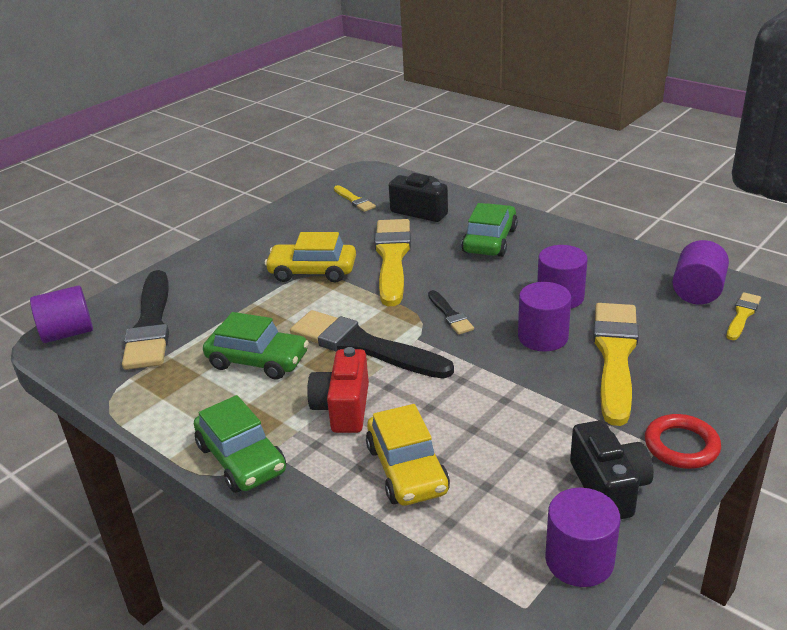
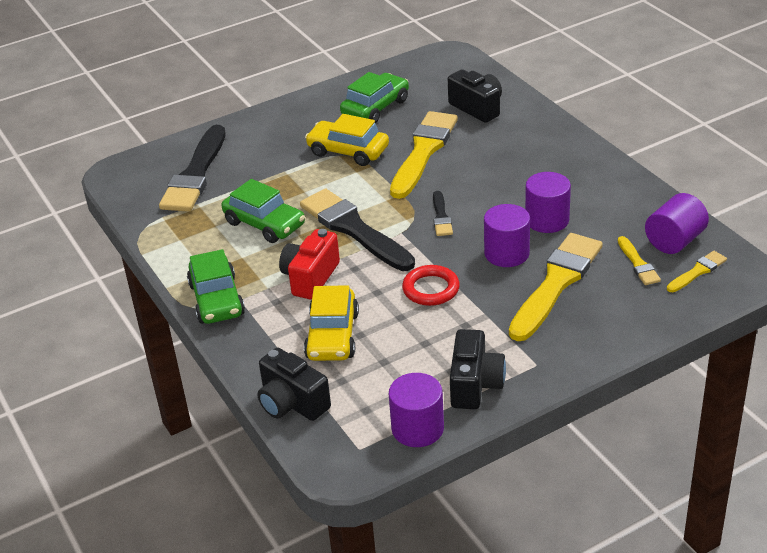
camera: 20 degrees right, 5 degrees up
purple cylinder [30,285,93,343] -> none
yellow brush [334,185,376,212] -> yellow brush moved to [618,236,661,285]
green car [461,203,518,257] -> green car moved to [340,72,409,123]
red ring [645,414,721,469] -> red ring moved to [402,265,460,306]
none -> black camera [257,348,331,421]

